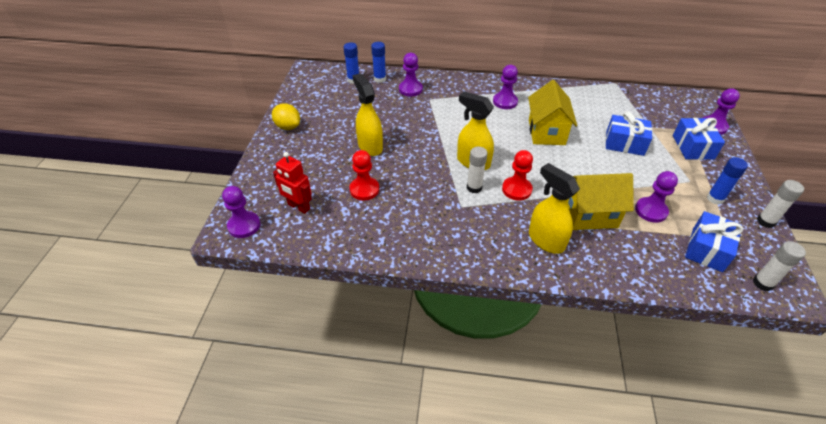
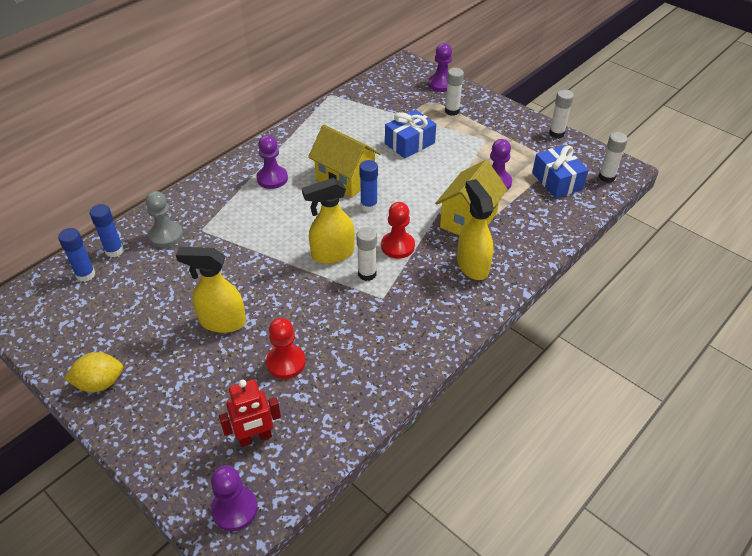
camera: 55 degrees left, 0 degrees up
purple pawn [399,53,423,97] -> grey pawn [145,191,183,247]
yellow spray bottle [529,163,580,254] -> yellow spray bottle turned 75 degrees clockwise [457,179,494,280]
blue gift [673,118,725,160] -> white glue stick [445,68,464,116]
blue glue stick [707,157,748,205] -> blue glue stick moved to [359,160,378,212]

